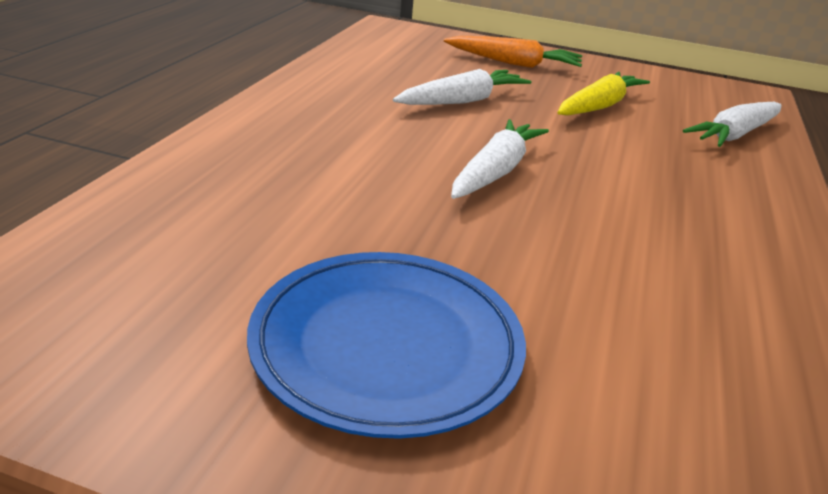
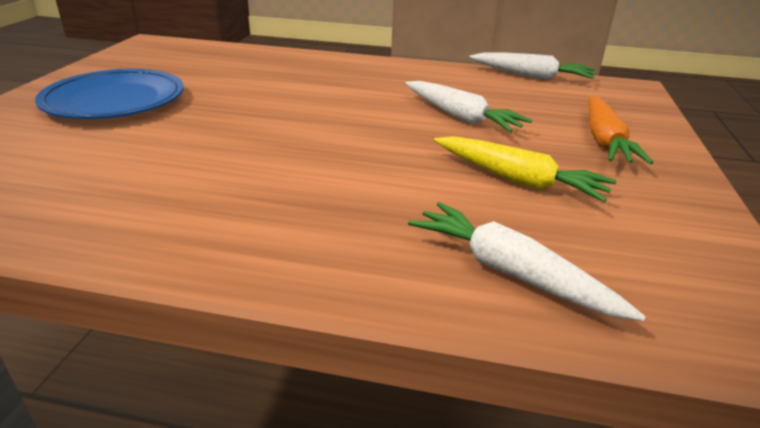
camera: 85 degrees right, 0 degrees up
white carrot [451,119,549,199] -> white carrot moved to [469,53,595,80]

